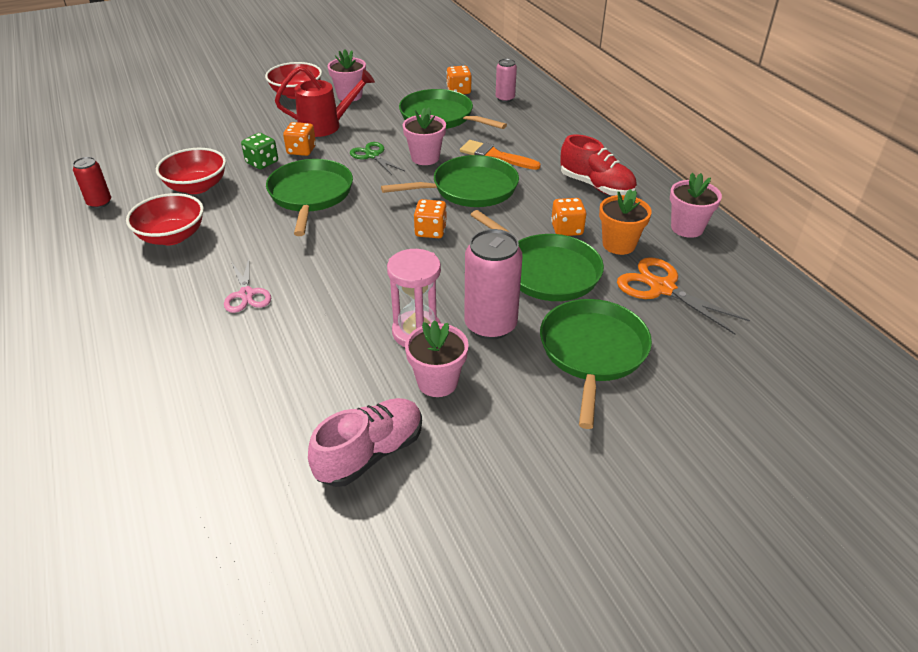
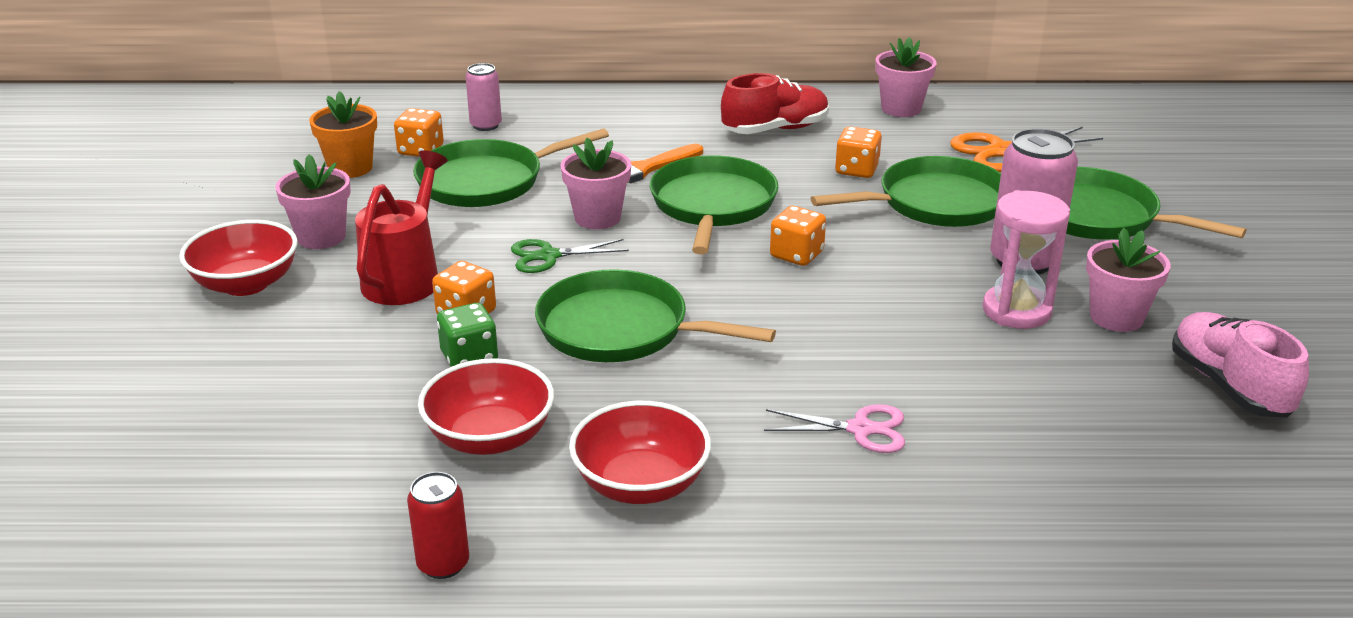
camera: 65 degrees left, 10 degrees down
orange flower pot [599,189,652,255] -> orange flower pot moved to [309,91,377,178]

